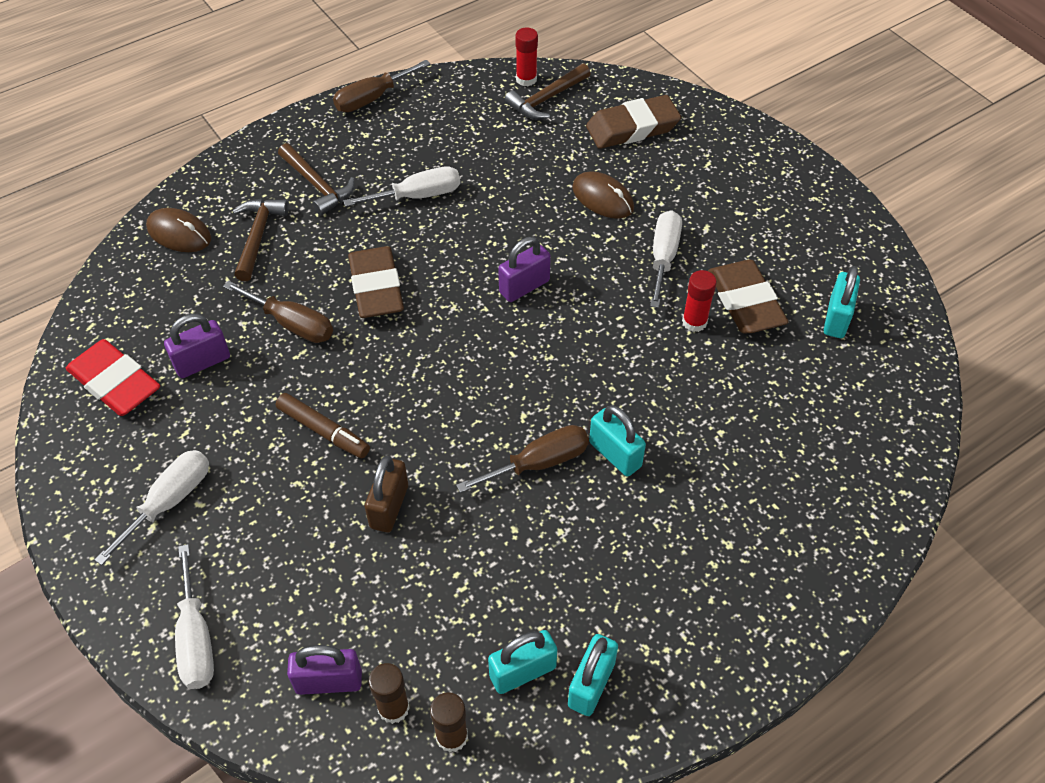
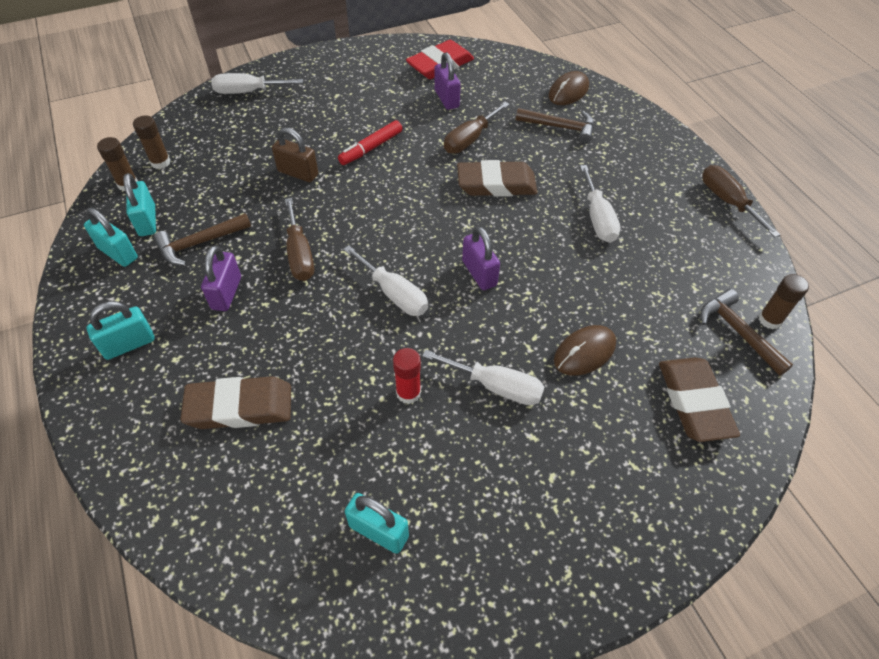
camera: 100 degrees right, 0 degrees up
white screwdriver [94,450,209,565] -> white screwdriver moved to [343,245,428,316]
brown marker [276,393,370,458] -> red marker [338,120,402,165]
brown hammer [278,143,355,216] -> brown hammer moved to [154,213,251,266]
purple padlock [287,645,362,695] -> purple padlock moved to [201,245,241,311]
red glue stick [516,28,538,86] -> brown glue stick [758,274,809,329]
turquoise padlock [589,405,646,477] -> turquoise padlock moved to [87,301,155,360]
brown eraser [708,260,788,333] -> brown eraser moved to [180,376,291,429]

